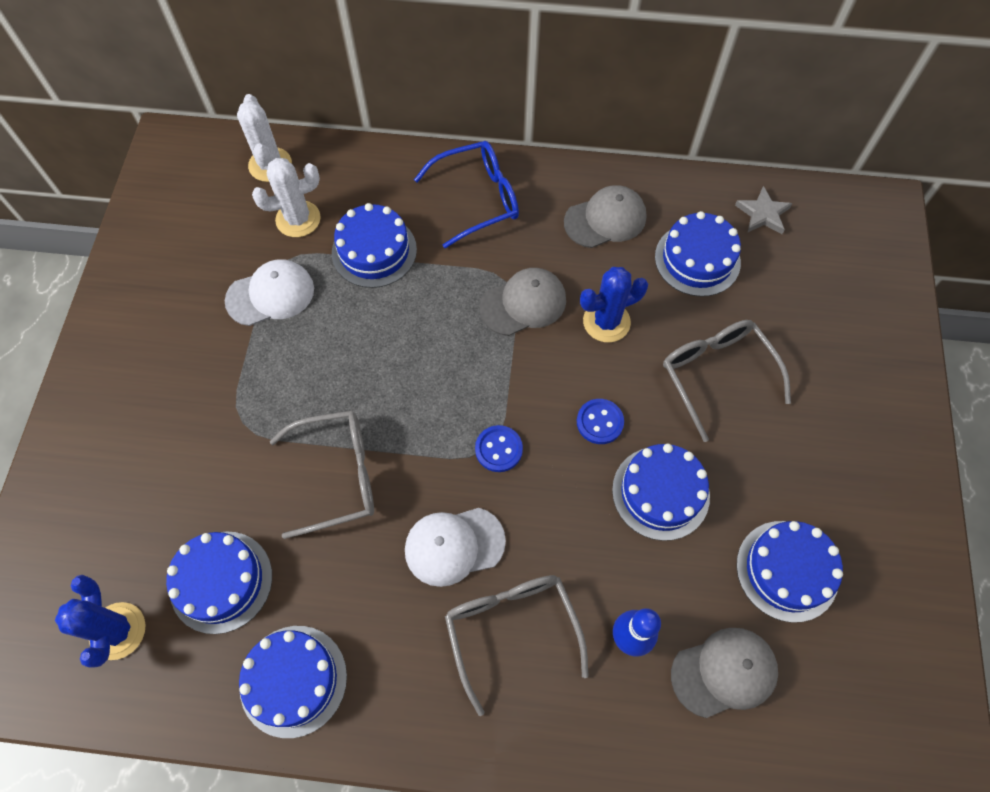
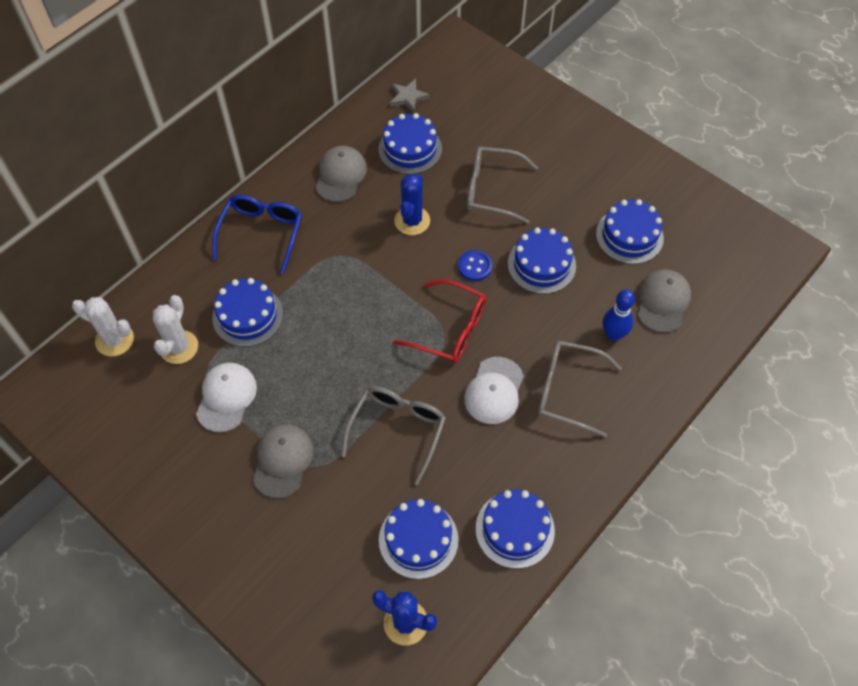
camera: 55 degrees left, 5 degrees down
blue button [475,425,523,472] -> red glasses [393,279,486,363]
grey cap [480,268,566,336] -> grey cap moved to [253,424,314,499]

